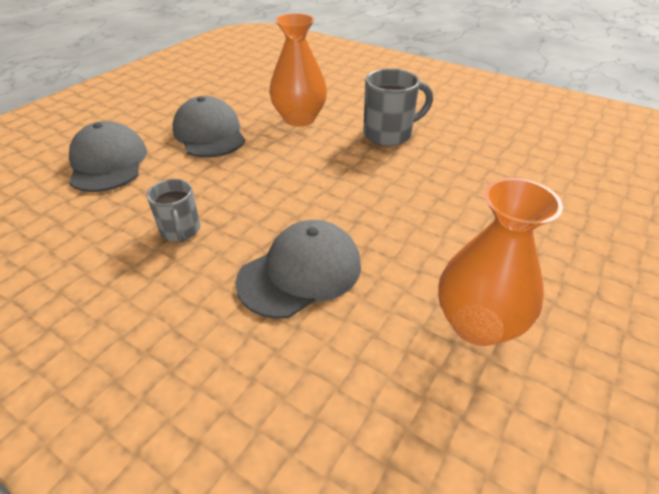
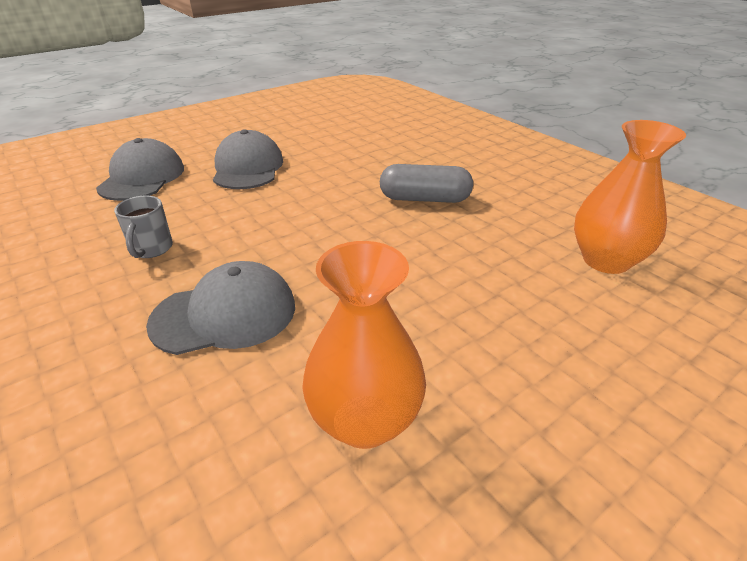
camera: 20 degrees right, 5 degrees down
orange vase [269,13,327,127] -> orange vase moved to [574,120,686,274]
grey mug [363,68,433,146] -> grey capsule [380,164,473,203]

